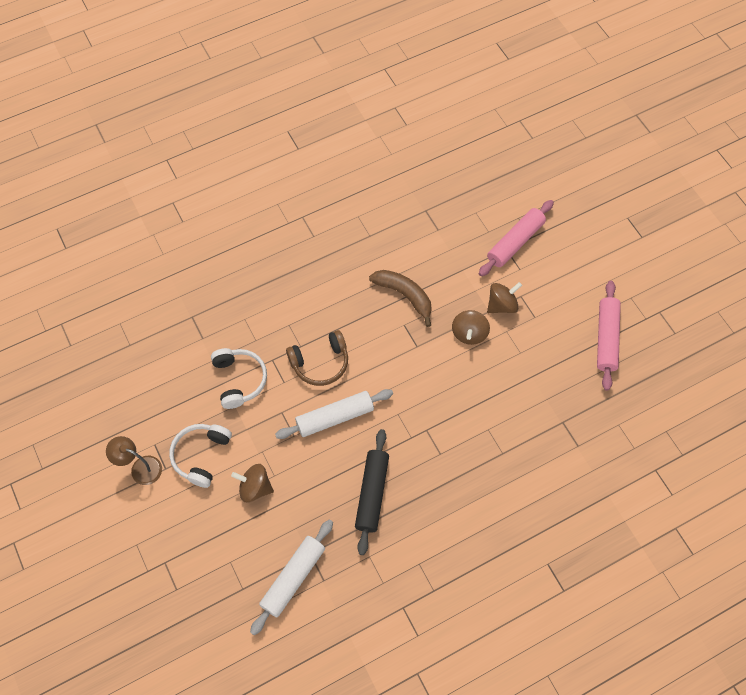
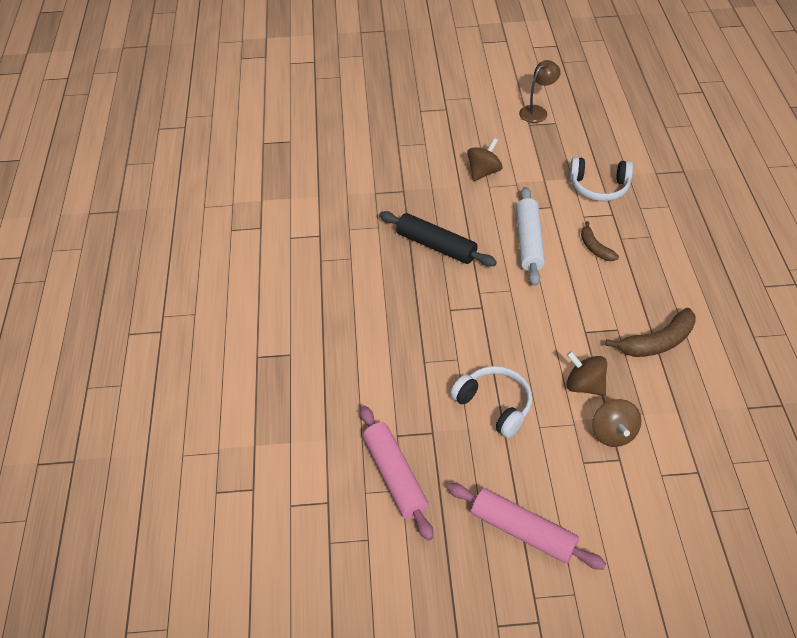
camera: 115 degrees right, 15 degrees down
white headphones [169,424,232,488] -> white headphones moved to [451,366,532,438]
white rolling pin [250,520,333,635] -> none
brown headphones [286,330,348,386] -> brown banana [581,221,619,261]
pink rolling pin [479,200,554,276] -> pink rolling pin moved to [360,406,433,541]

